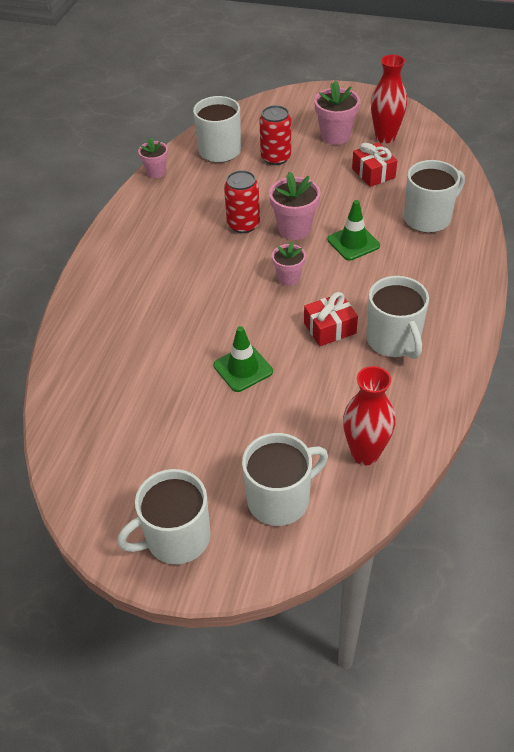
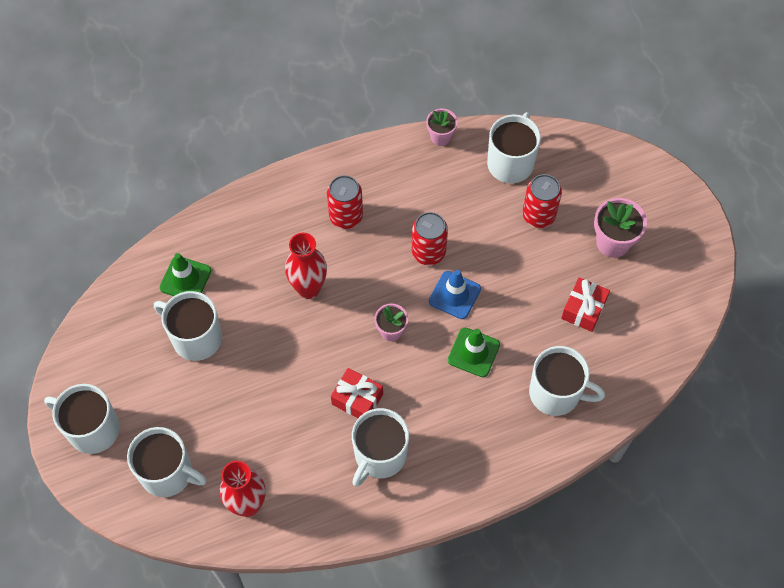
camera: 50 degrees right, 15 degrees up
green traffic cone [213,326,273,392] -> green traffic cone moved to [160,253,211,296]
pink flower pot [269,171,321,240] -> blue traffic cone [429,270,481,319]
red vase [371,55,407,143] -> red vase moved to [285,233,327,299]
none -> white mug [154,291,222,361]
none -> red can [327,175,363,229]

